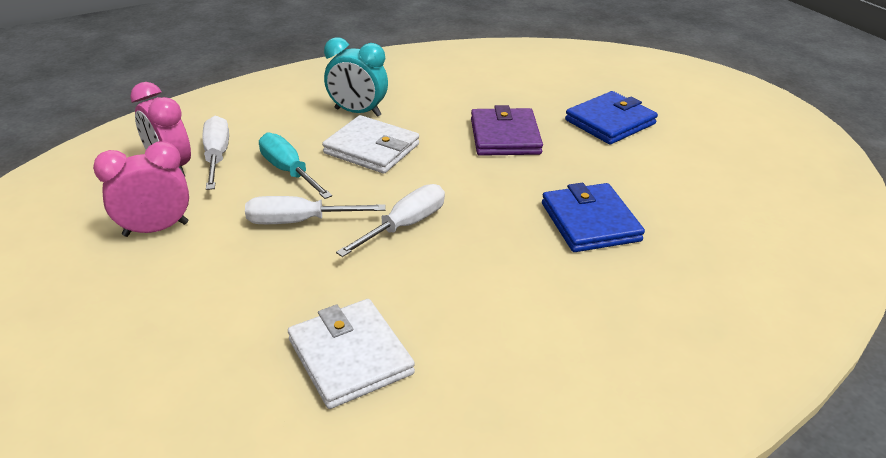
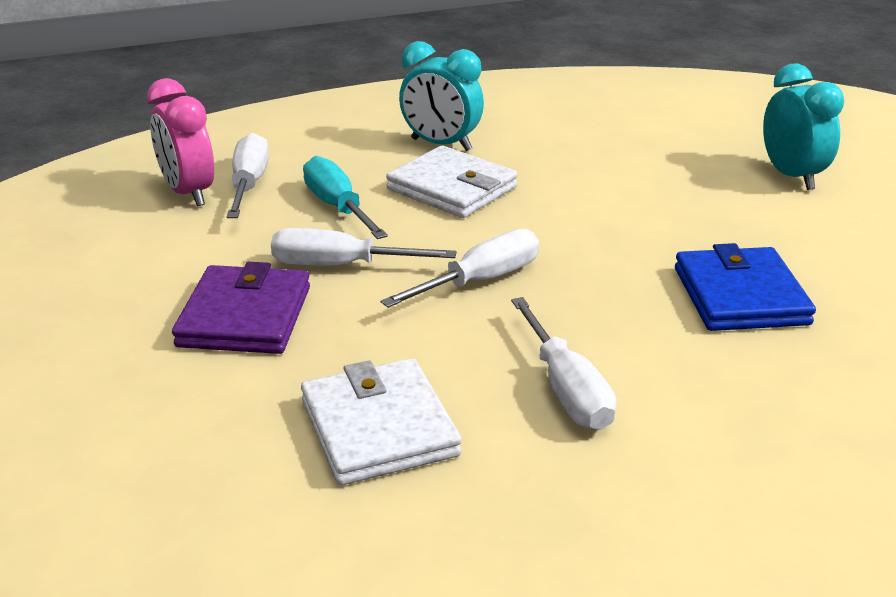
camera: 10 degrees right, 5 degrees down
pink clock [93,141,189,237] -> none
purple wallet [471,105,543,156] -> purple wallet moved to [172,262,310,354]
blue wallet [565,91,658,144] -> turquoise clock [763,63,844,190]
none -> white screwdriver [511,297,616,430]

